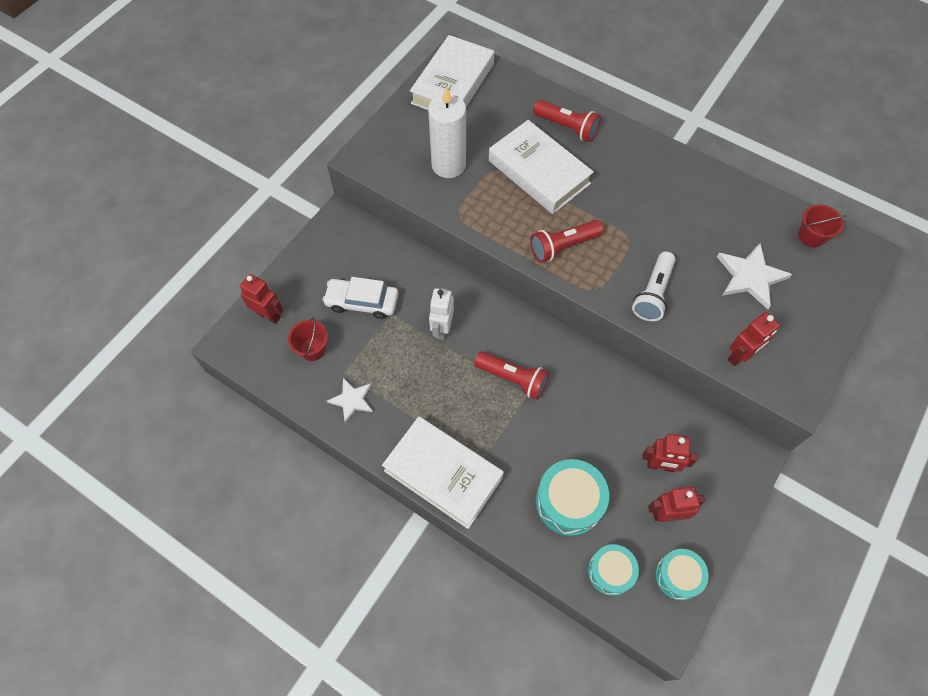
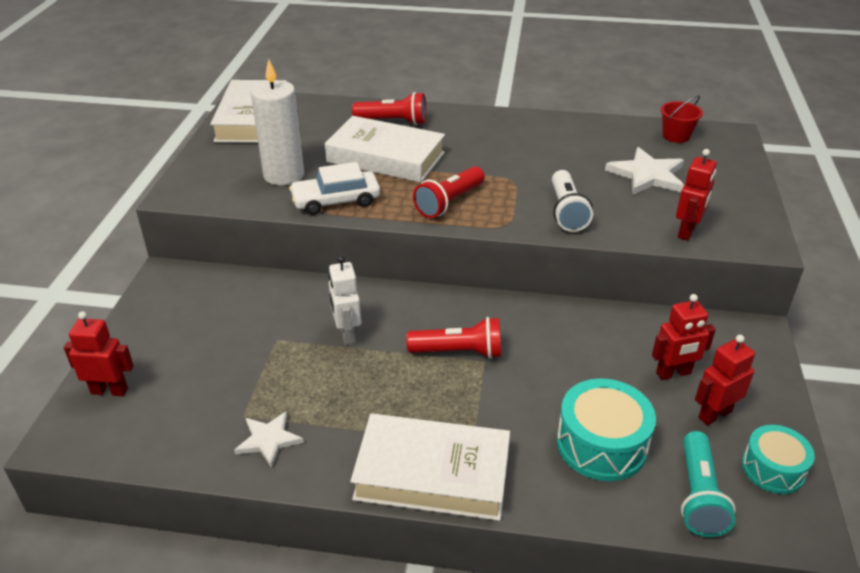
camera: 25 degrees left, 25 degrees down
red bucket [288,318,328,361] -> none
white car [323,277,398,319] -> white car moved to [289,162,380,215]
turquoise drum [588,544,639,596] -> turquoise flashlight [681,431,736,537]

